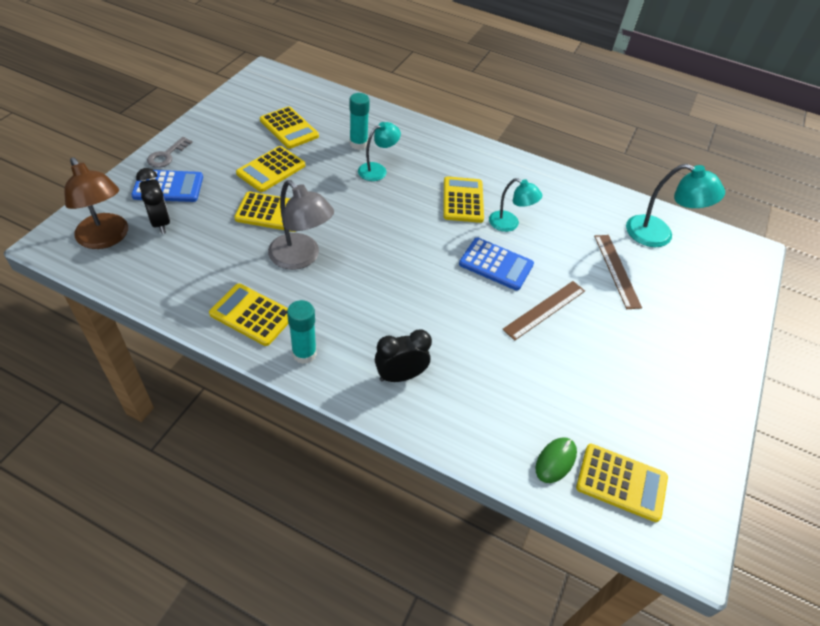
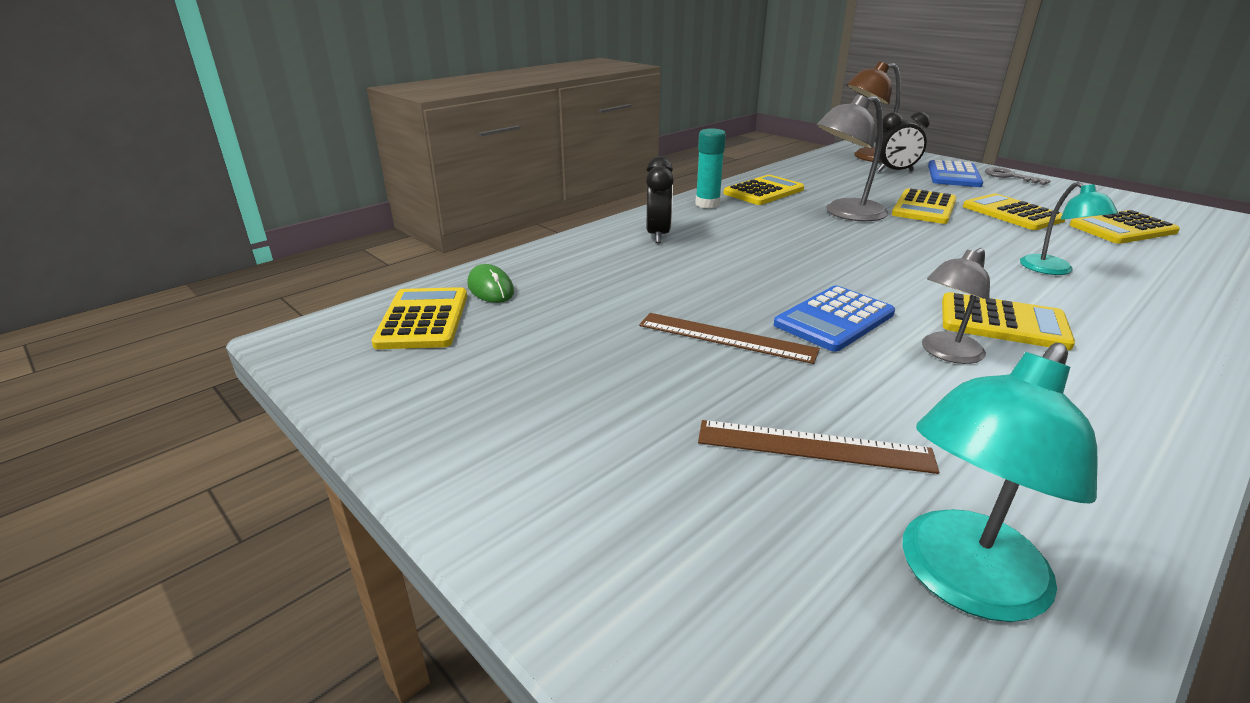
camera: 115 degrees right, 20 degrees down
turquoise glue stick [350,93,370,150] -> none
turquoise lamp [489,178,542,232] -> grey lamp [922,248,990,364]
brown ruler [502,281,585,341] -> brown ruler turned 45 degrees counterclockwise [639,313,820,364]
yellow calculator [576,444,668,522] -> yellow calculator turned 135 degrees clockwise [372,287,467,349]

